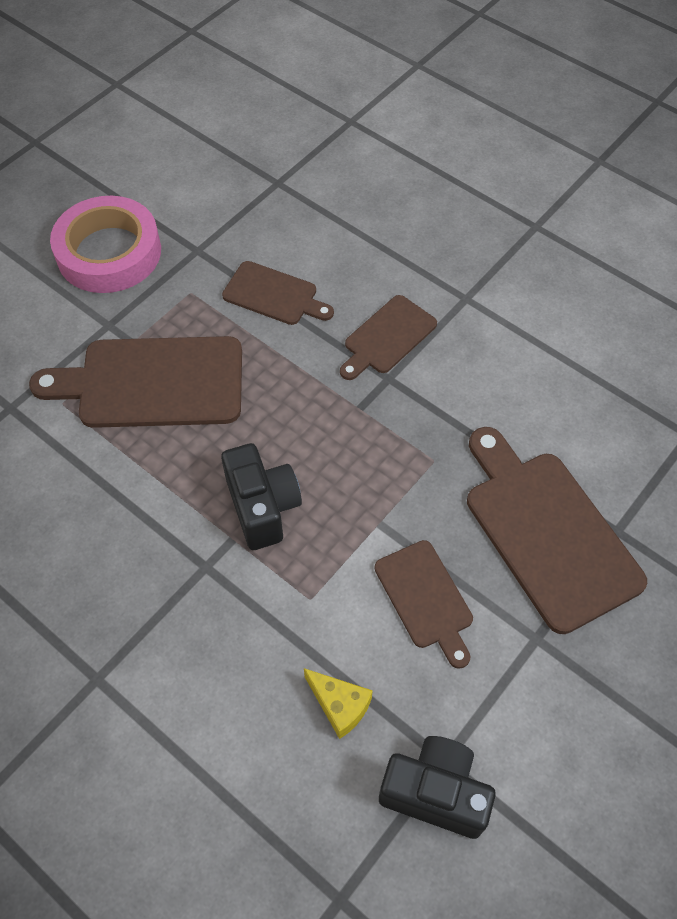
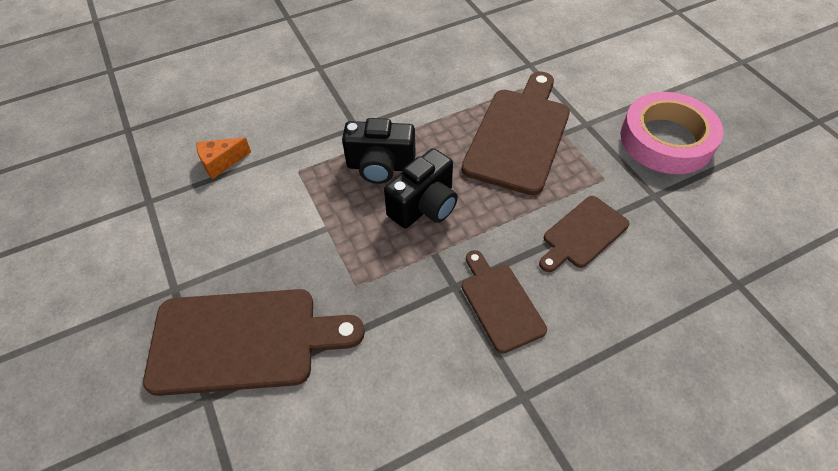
camera: 115 degrees right, 5 degrees down
yellow cheese [304,668,373,739] -> orange cheese [196,138,251,179]
brown cutting board [374,540,473,669] -> none
black camera [379,736,496,839] -> black camera moved to [384,148,458,229]

